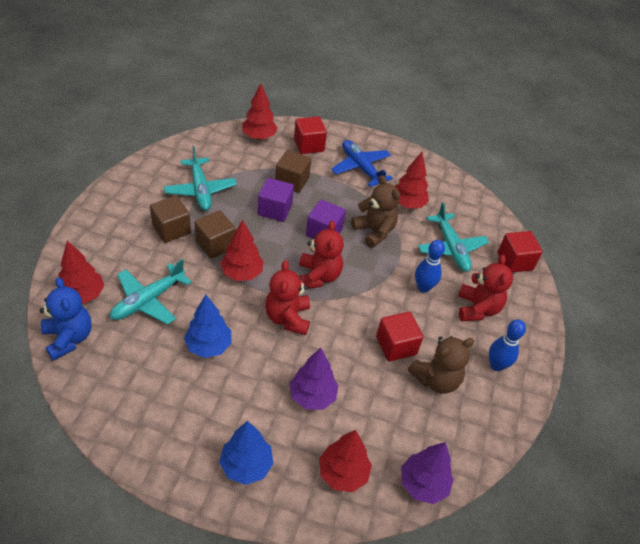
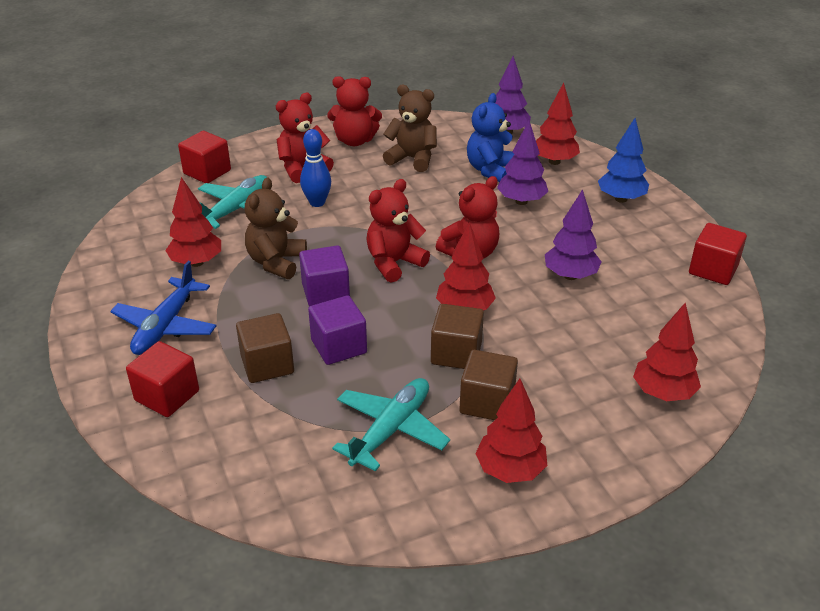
camera: 125 degrees left, 10 degrees down
blue teddy bear [40,277,92,361] -> blue teddy bear moved to [467,93,515,182]
turquoise plane [110,259,192,325] -> none
blue tree [184,294,231,358] -> purple tree [545,189,601,280]
red tree [242,83,278,140] -> red tree moved to [475,379,547,483]
red cube [376,312,423,362] -> red cube moved to [689,223,747,285]
blue bowling pin [489,319,526,371] -> red teddy bear [327,76,382,146]

